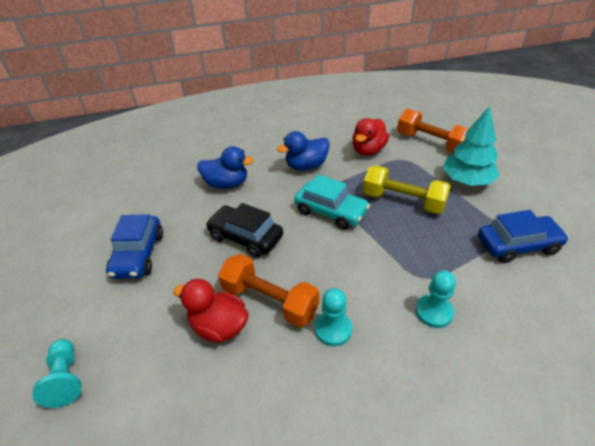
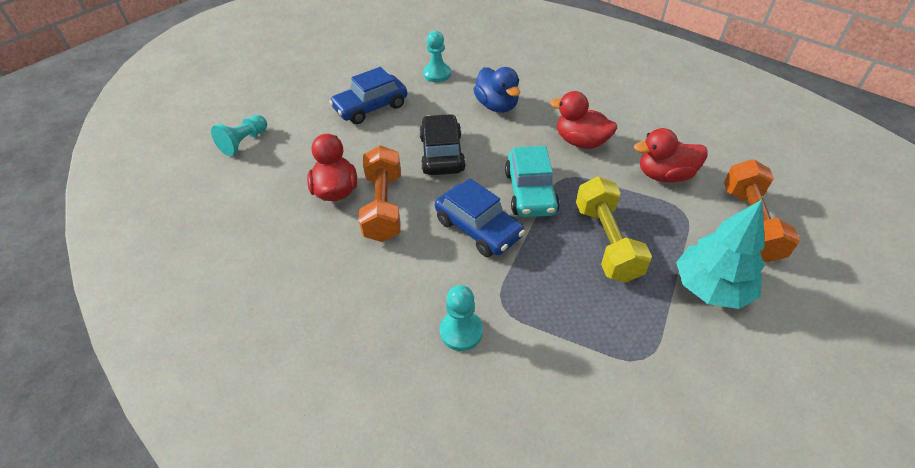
camera: 55 degrees right, 5 degrees up
blue duck [277,131,330,170] -> red duck [550,91,617,149]
turquoise pawn [315,288,352,346] -> turquoise pawn moved to [423,31,451,82]
blue car [478,210,569,263] -> blue car moved to [435,178,525,257]

